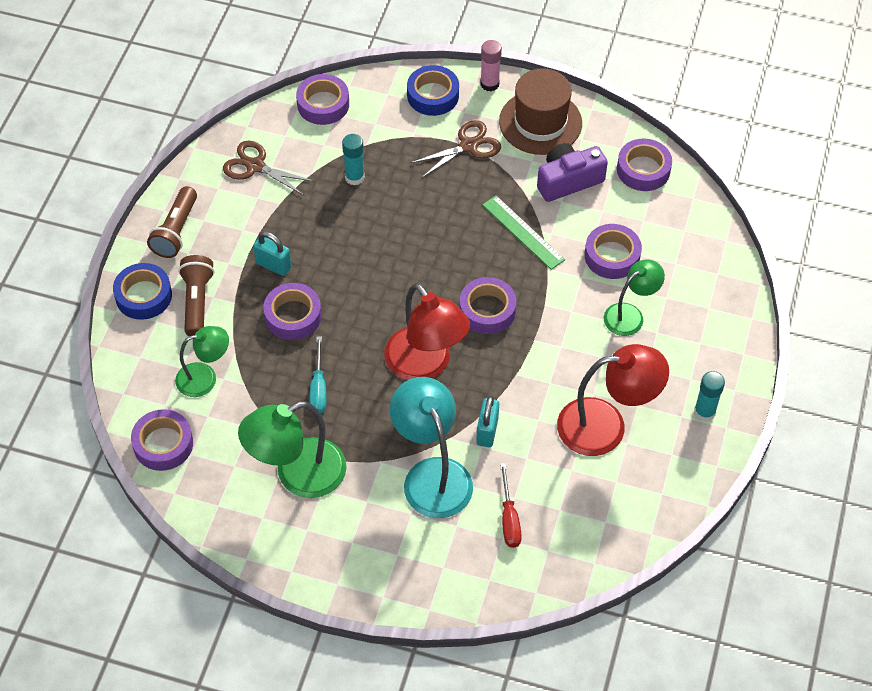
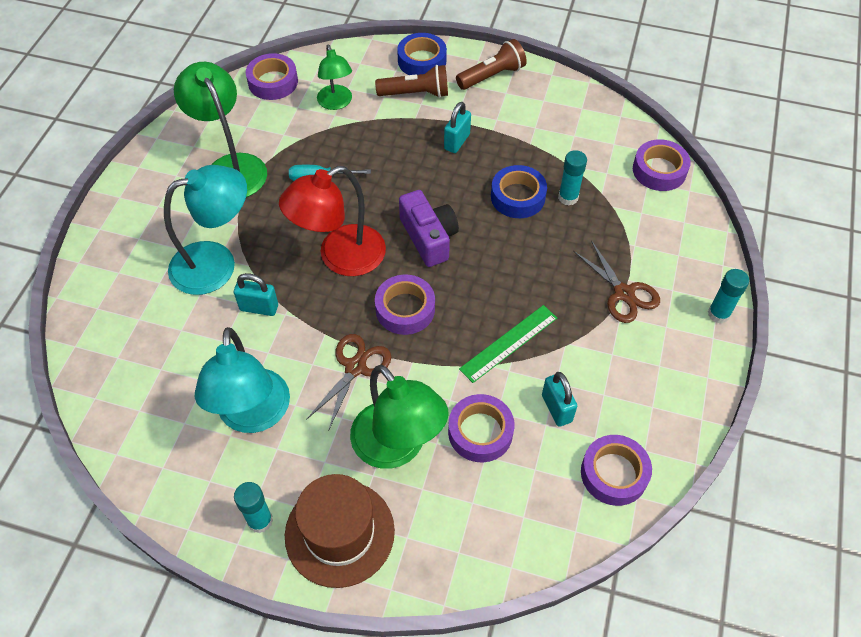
camera: 90 degrees right, 0 degrees up
brown flashlight [147,186,197,258] -> brown flashlight turned 135 degrees clockwise [456,39,527,90]
brown scissors [223,141,315,195] -> brown scissors moved to [306,334,391,431]
purple tape [263,283,322,340] -> none
blue tape [407,65,459,116] -> blue tape moved to [491,165,547,218]
pink glue stick [480,40,502,92] -> turquoise glue stick [708,269,749,324]
brown hat [499,68,582,155] -> brown hat moved to [285,474,395,588]
red screwdriver [500,463,522,548] -> none
purple camera [537,143,608,202] -> purple camera moved to [399,190,459,267]
red lamp [557,344,669,456] -> turquoise lamp [195,327,290,433]
green lamp [604,259,665,336] -> green lamp [350,365,449,469], size x1.63
none -> turquoise padlock [542,372,577,427]

